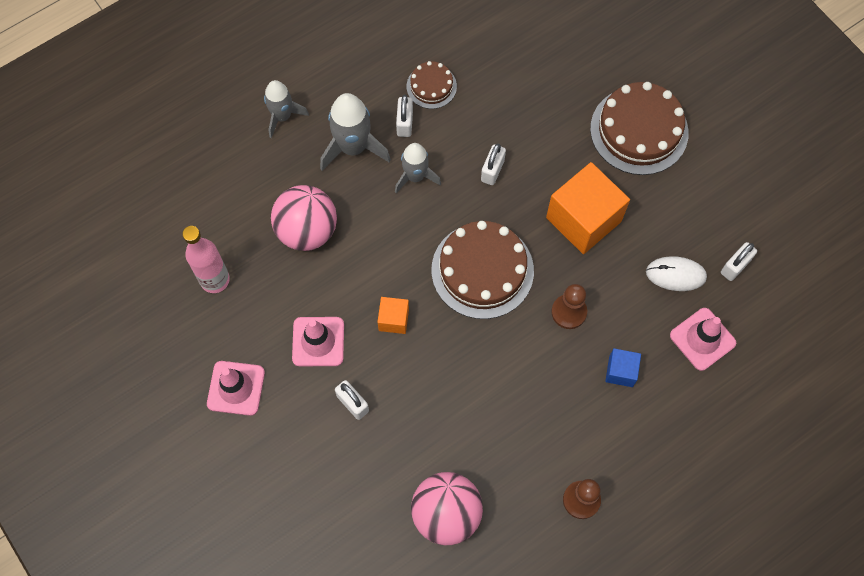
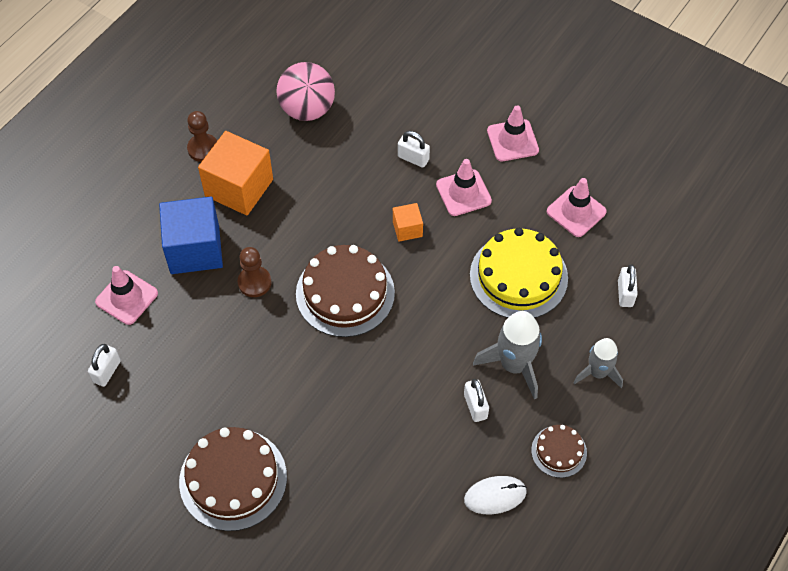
camera: 160 degrees right, 10 degrees down
pink bottle [182,226,230,293] -> pink traffic cone [547,178,607,237]
pink ball [271,185,337,251] -> yellow cake [470,228,568,318]
grey rocket [395,143,441,193] -> none
brown cake [407,61,457,109] -> brown cake moved to [531,425,587,478]
white padlock [481,144,506,185] -> white padlock moved to [618,264,638,307]
orange cube [546,162,630,254] -> orange cube moved to [198,131,273,216]
blue cube [605,348,641,387] -> blue cube [159,196,223,274], size x2.05
white mouse [646,256,707,291] -> white mouse moved to [464,476,527,514]

